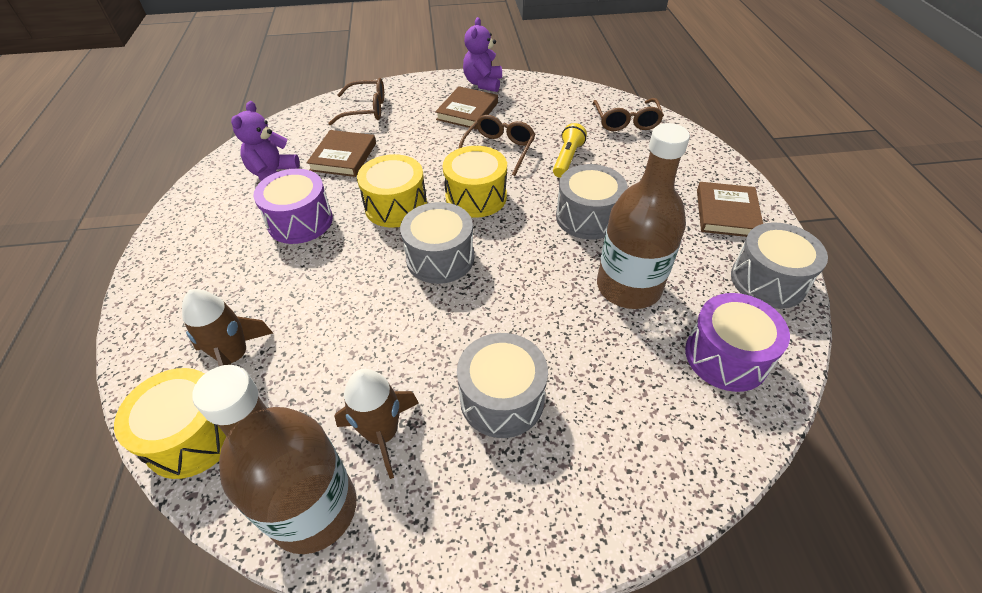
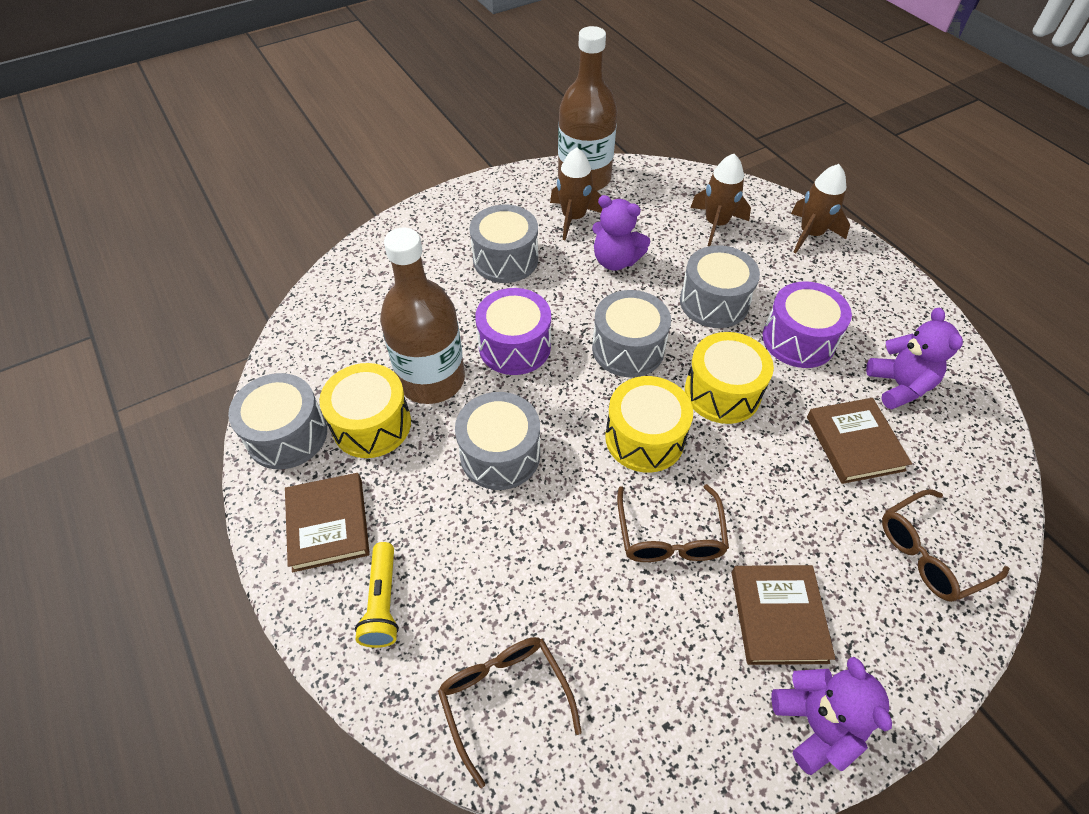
camera: 155 degrees right, 5 degrees up
yellow drum [114,368,226,479] -> yellow drum moved to [319,363,411,458]
yellow flashlight [553,123,587,178] -> yellow flashlight moved to [355,542,399,648]
purple drum [685,293,790,392] -> purple drum moved to [475,288,551,375]
none -> purple teddy bear [592,195,650,271]
none -> grey drum [680,245,760,328]
none -> brown rocket [791,164,850,254]

